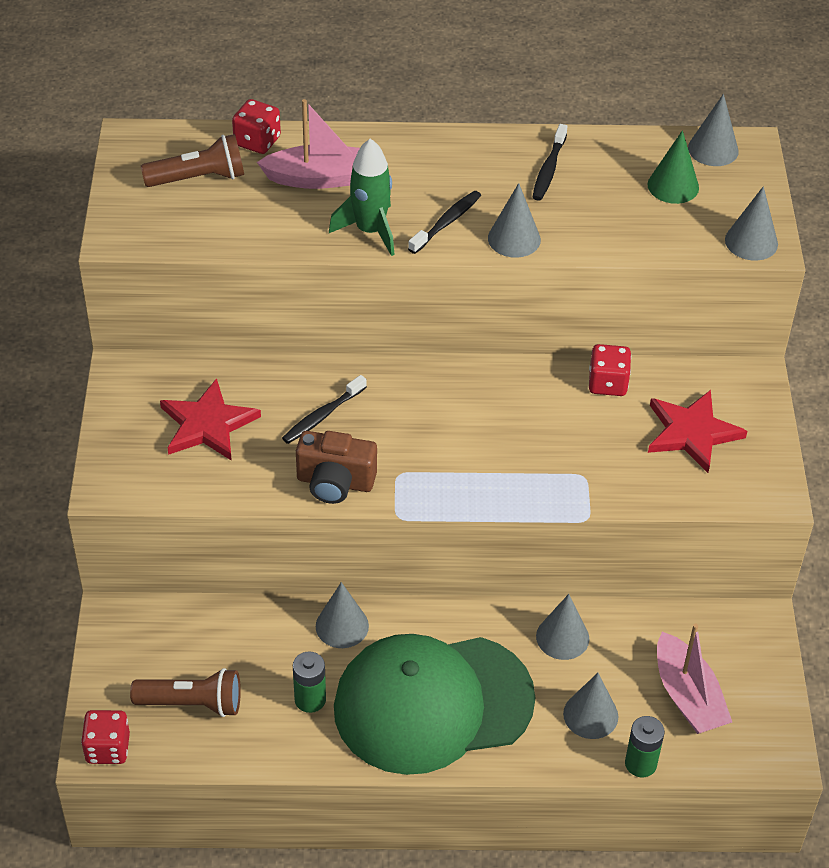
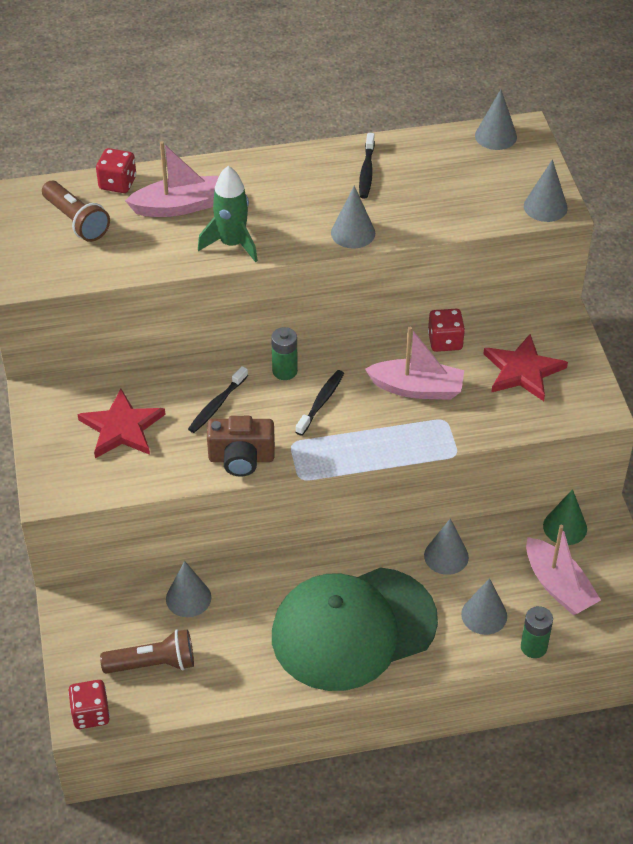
camera: 10 degrees left, 0 degrees up
brown flashlight [141,134,244,187] -> brown flashlight turned 75 degrees clockwise [42,181,110,242]
green battery [293,652,326,713] -> green battery moved to [271,327,298,380]
grey cone [316,582,369,648] -> grey cone moved to [166,561,211,617]
black toothbrush [408,191,481,254] -> black toothbrush moved to [296,370,344,436]
green cone [647,130,699,204] -> green cone moved to [543,489,587,545]
none -> pink boat [365,327,464,400]

